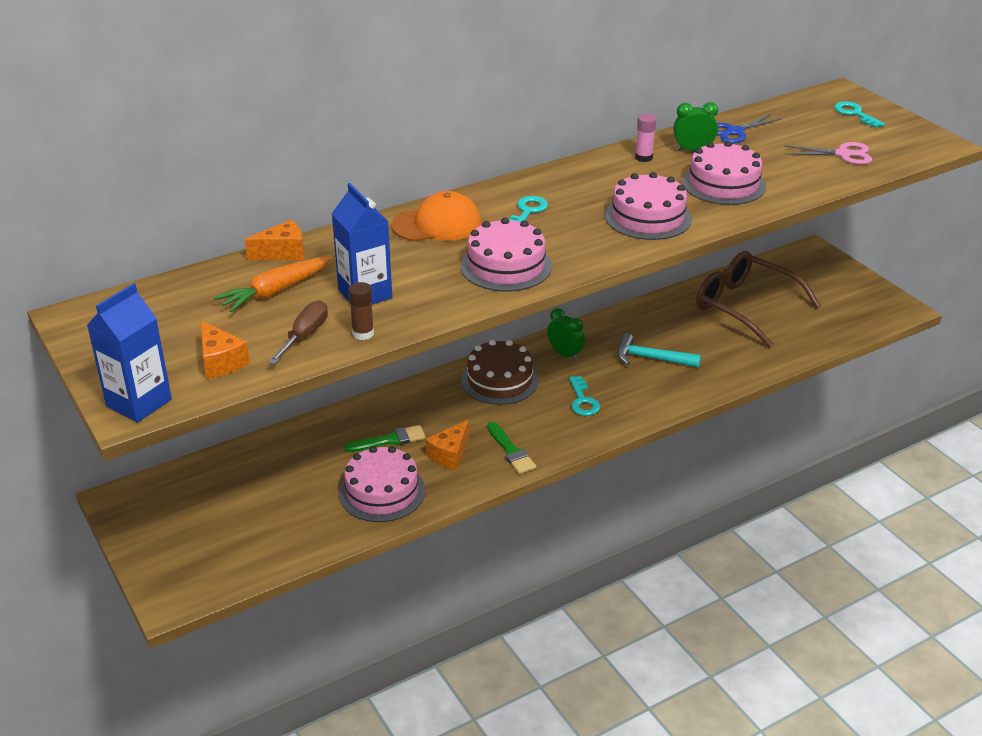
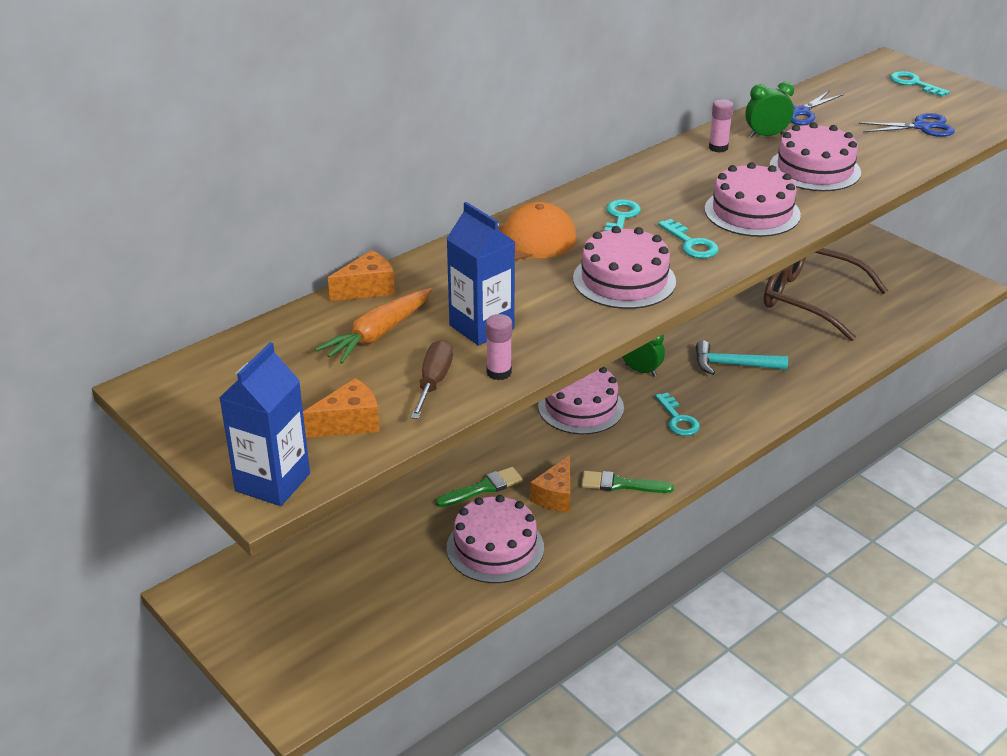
camera: 10 degrees left, 0 degrees up
orange cheese [201,321,250,379] -> orange cheese turned 75 degrees counterclockwise [303,378,380,438]
brown glue stick [348,282,374,340] -> pink glue stick [486,314,512,380]
brown cake [461,340,539,405] -> pink cake [538,367,624,434]
green brush [487,422,536,474] -> green brush turned 135 degrees clockwise [581,471,674,493]
pink scissors [784,142,872,165] -> blue scissors [859,113,955,137]
none -> turquoise key [658,219,719,258]

